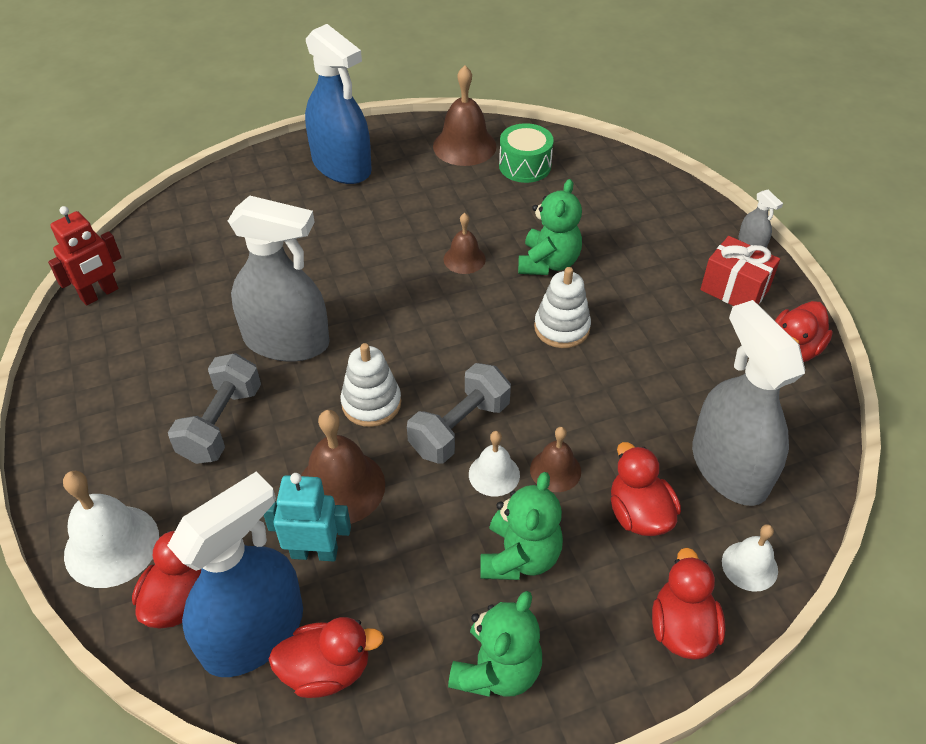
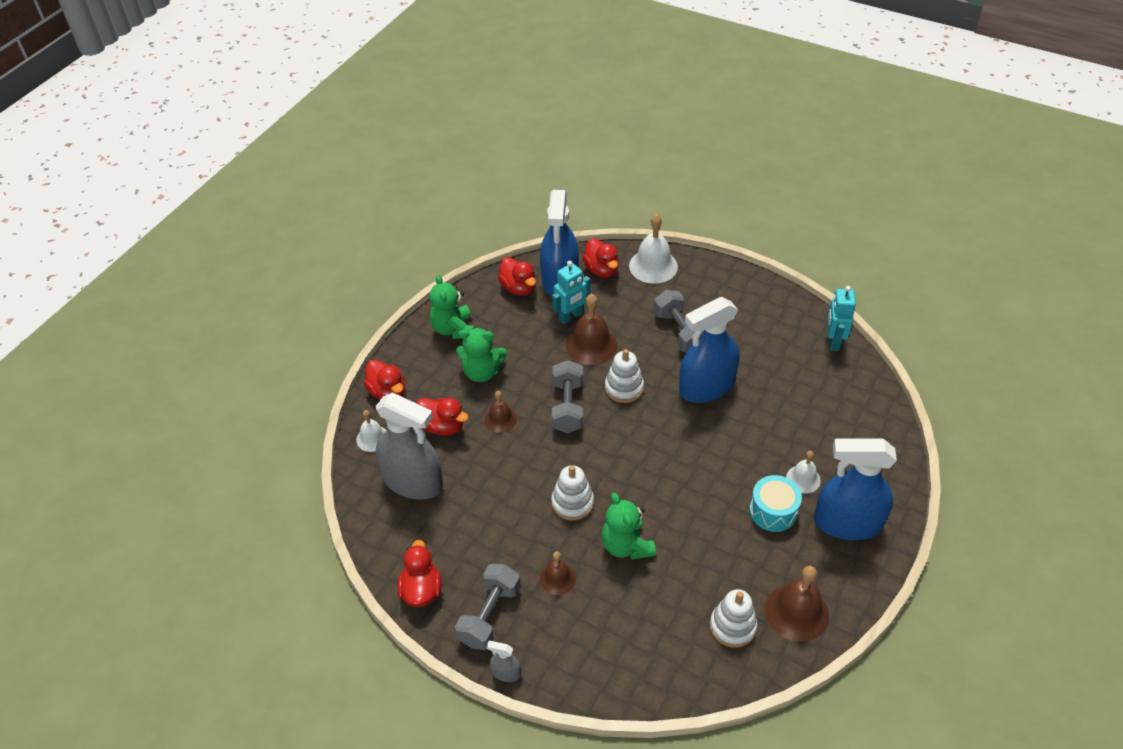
camera: 140 degrees right, 0 degrees up
red robot [48,206,122,306] -> turquoise robot [827,286,856,351]
grey spray bottle [228,196,330,362] -> blue spray bottle [679,297,740,403]
red duck [269,617,384,698] -> red duck turned 75 degrees counterclockwise [498,257,536,296]
brown bell [444,213,486,274] -> brown bell moved to [540,551,576,595]
white bell [469,431,520,496] -> white bell moved to [786,451,821,493]
green teddy bear [480,472,563,580] -> green teddy bear turned 60 degrees counterclockwise [456,328,507,382]
green drum [499,123,554,183] -> white stacking toy [710,589,757,648]
red gift [700,236,780,306] -> grey dumbbell [455,564,521,650]
none -> turquoise drum [750,475,802,532]

